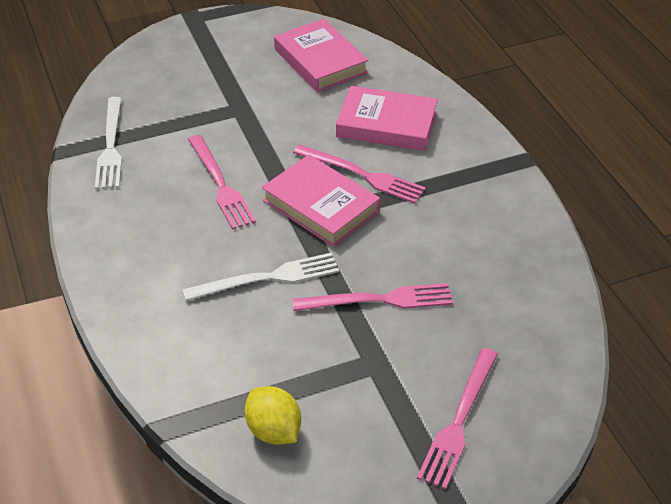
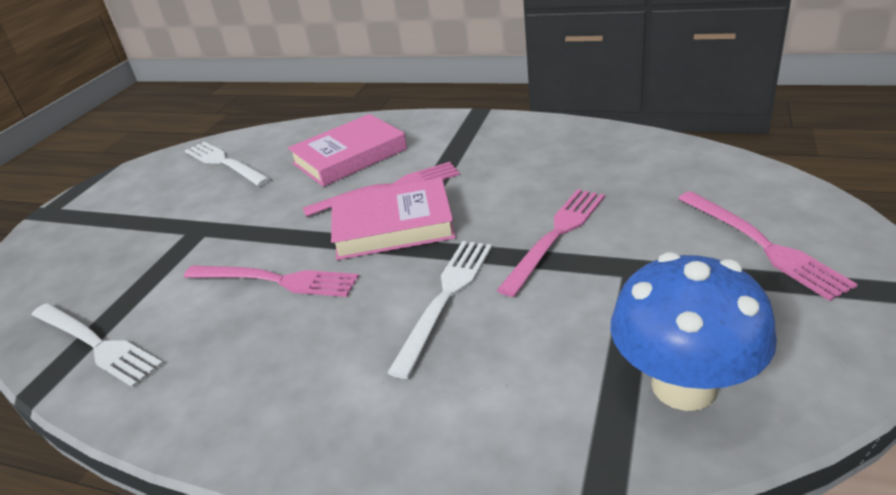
camera: 45 degrees left, 10 degrees down
yellow lemon [245,386,301,445] -> blue mushroom [610,252,777,411]
pink book [274,19,368,92] -> white fork [185,141,270,186]

